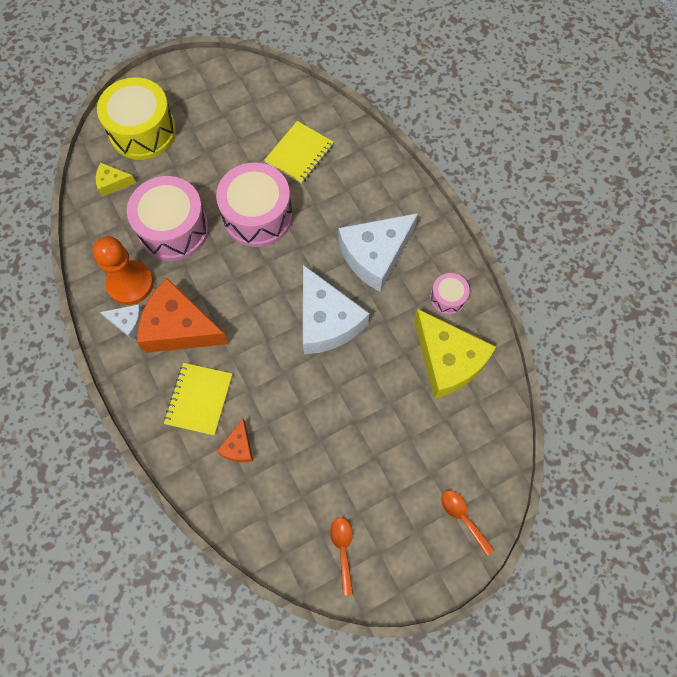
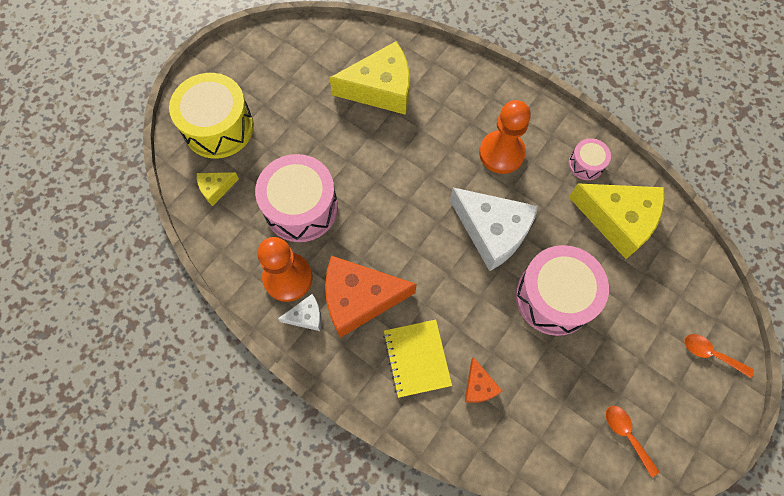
camera: 25 degrees left, 0 degrees up
pink drum [216,163,292,247] -> pink drum moved to [516,245,609,336]
yellow notebook [265,121,334,184] -> yellow cheese [329,41,410,115]
white cheese [338,213,418,292] -> orange pawn [479,100,531,174]

